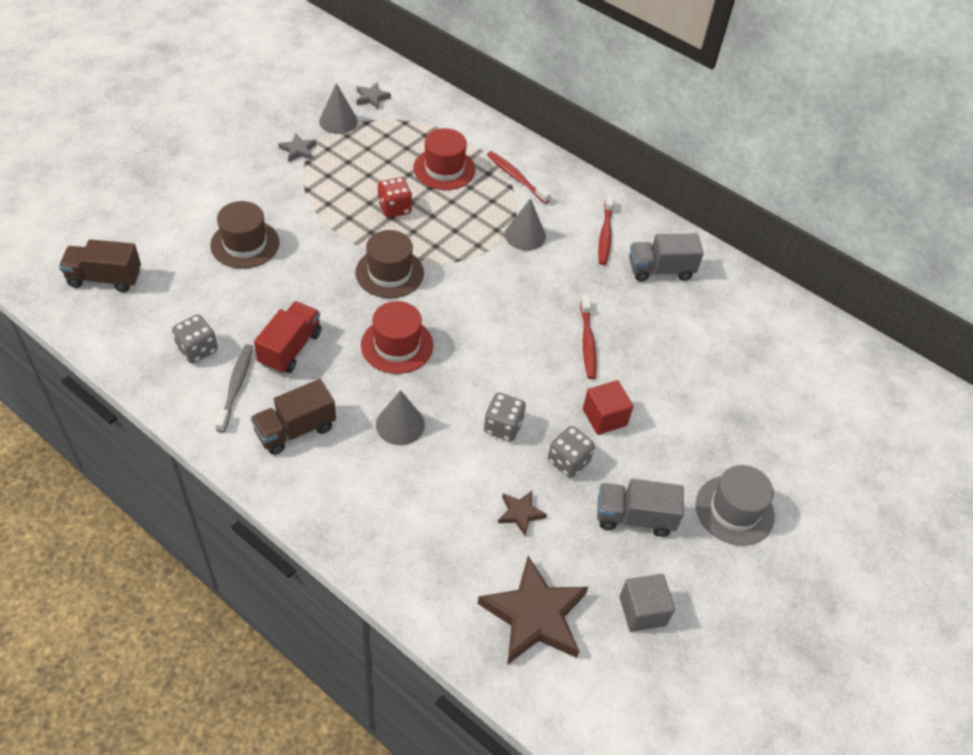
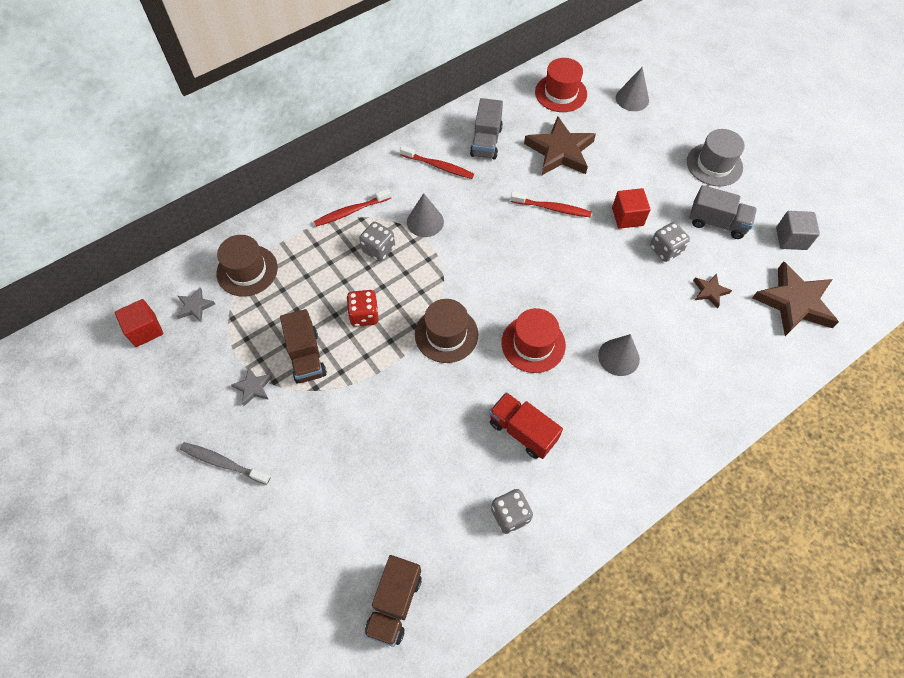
camera: 70 degrees left, 10 degrees up
brown hat [210,201,279,269] -> brown hat moved to [217,235,278,297]
grey toothbrush [215,344,253,432] -> grey toothbrush moved to [180,442,270,485]
brown truck [251,379,336,455] -> brown truck moved to [280,309,327,384]
grey cone [319,83,358,134] -> grey cone moved to [616,67,649,111]
red hat [413,128,476,190] -> red hat moved to [535,58,587,112]
grey dice [484,393,526,441] -> grey dice moved to [359,222,395,261]
grey truck [597,479,684,537] -> grey truck turned 90 degrees counterclockwise [689,185,757,239]
none -> red cube [115,299,163,347]
none -> brown star [524,116,596,176]

